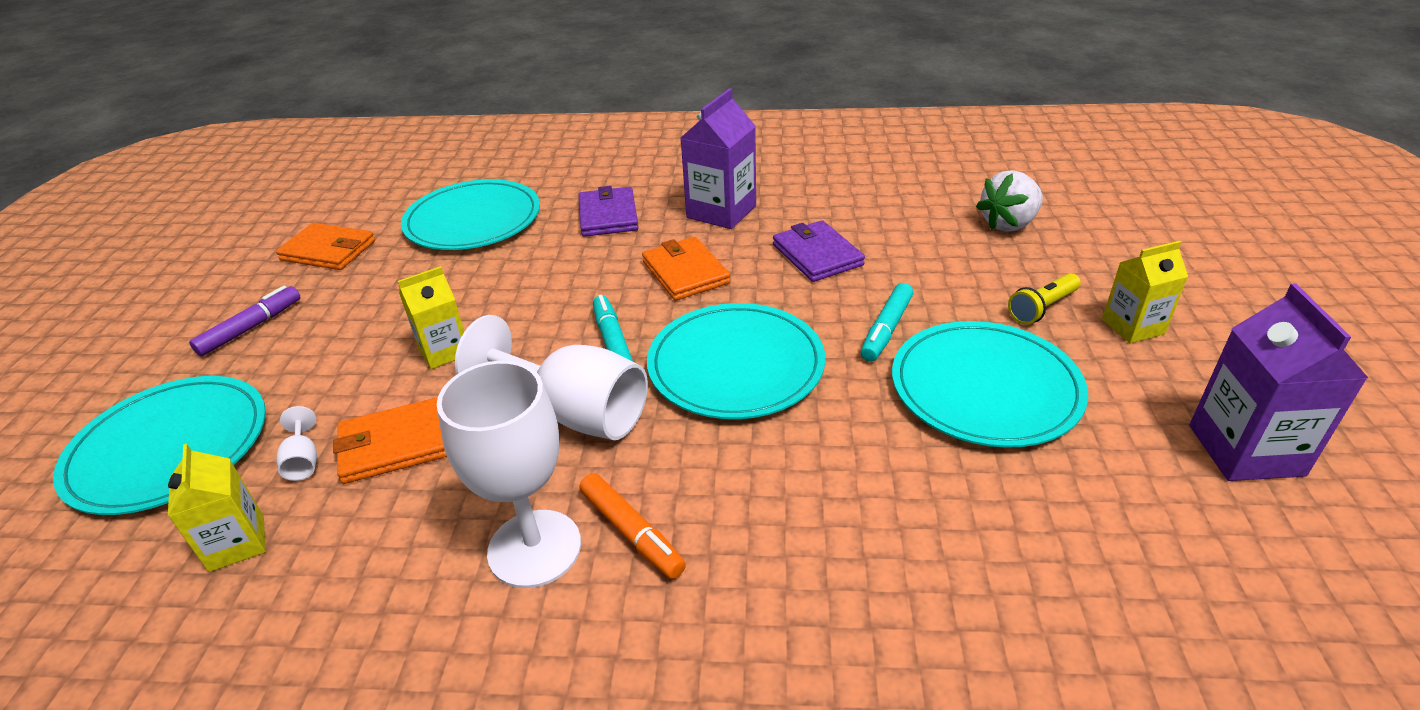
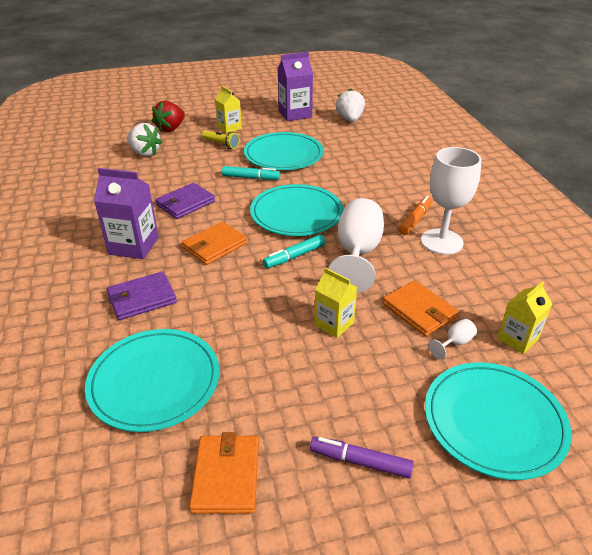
camera: 110 degrees left, 0 degrees up
none -> red strawberry [152,101,185,132]
none -> white strawberry [336,89,365,122]

